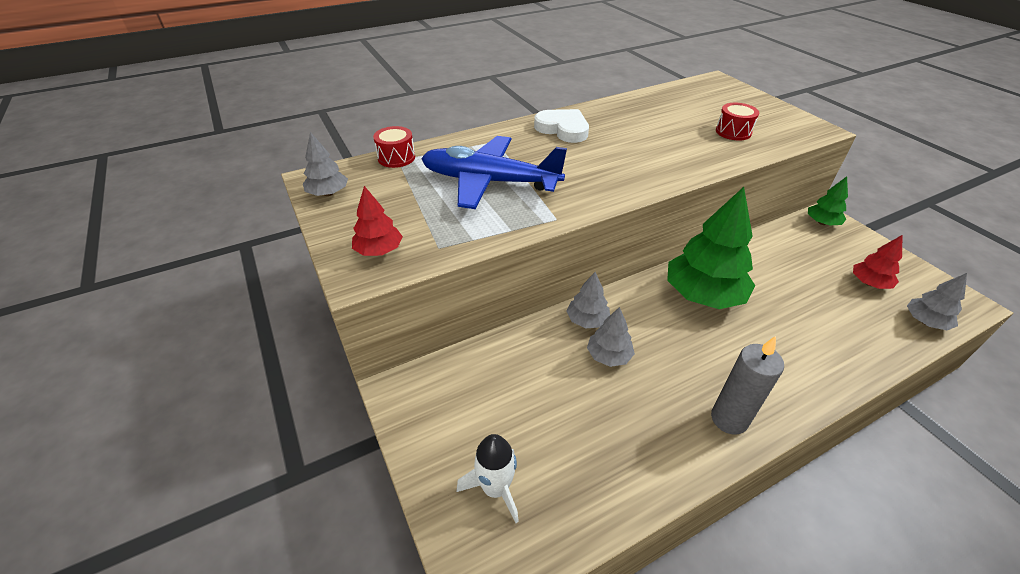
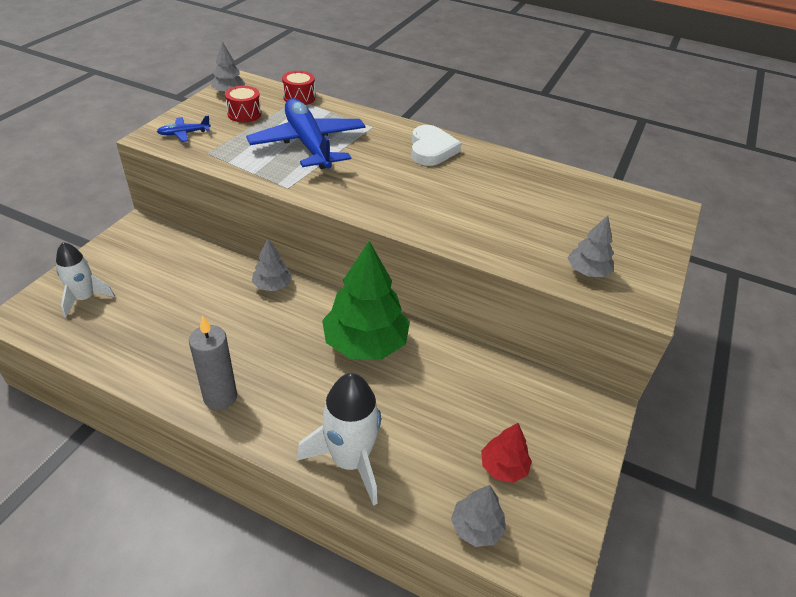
camera: 50 degrees right, 0 degrees up
red tree [352,186,403,256] -> blue plane [157,115,211,142]
grey tree [587,307,635,367] -> grey tree moved to [568,215,614,277]
red drum [716,103,759,141] -> red drum moved to [225,86,261,122]
green tree [808,176,848,225] -> none
none -> white rocket [296,373,381,506]

